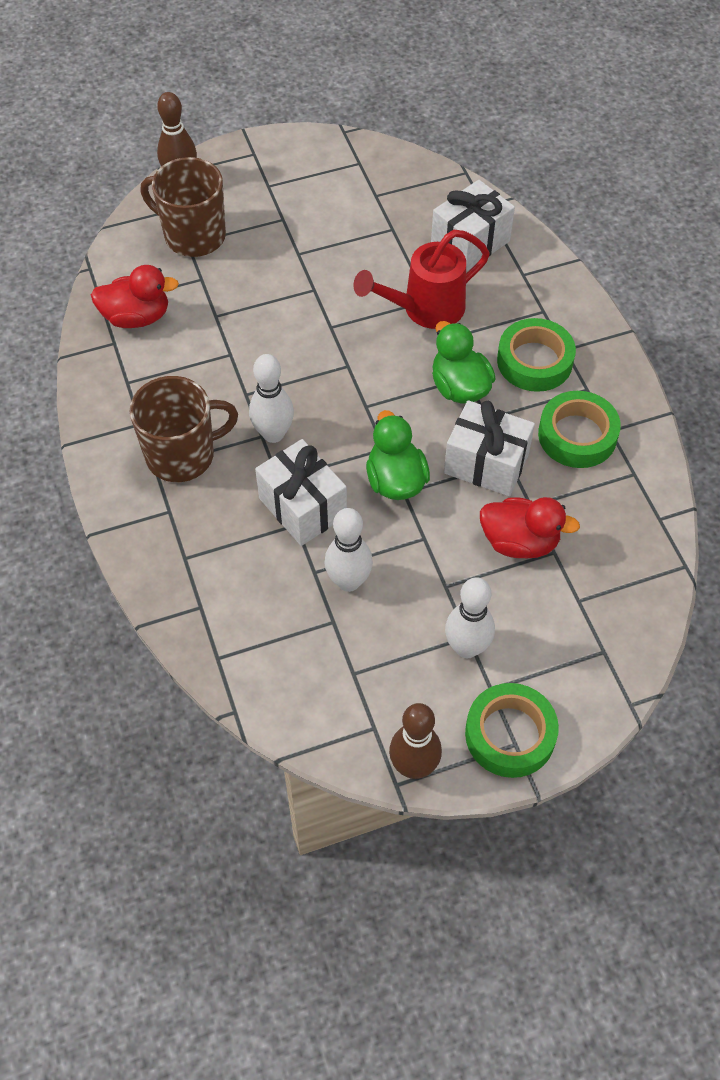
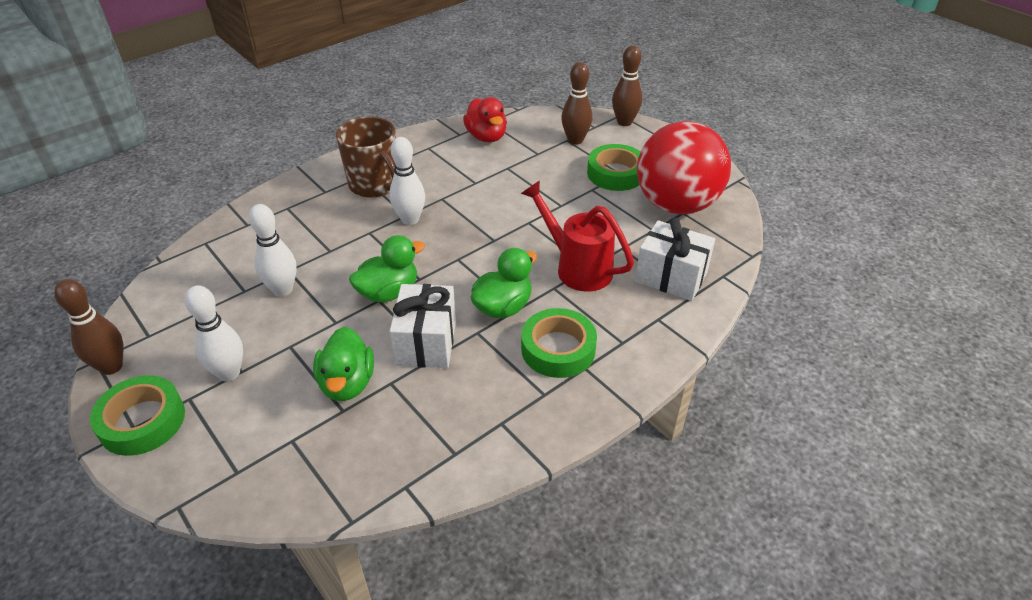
camera: 70 degrees right, 15 degrees down
brown mug [140,157,226,257] -> brown bowling pin [561,62,593,145]
white gift [255,439,347,546] -> none
red duck [480,497,580,559] -> green duck [313,327,374,401]
green tape [538,391,621,468] -> green tape moved to [587,144,641,191]
none -> red ball [637,121,731,214]

